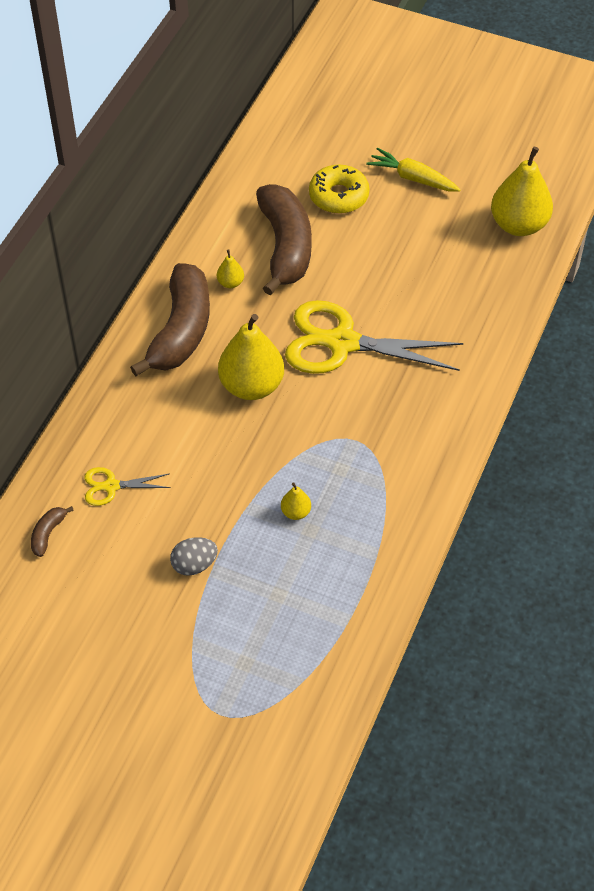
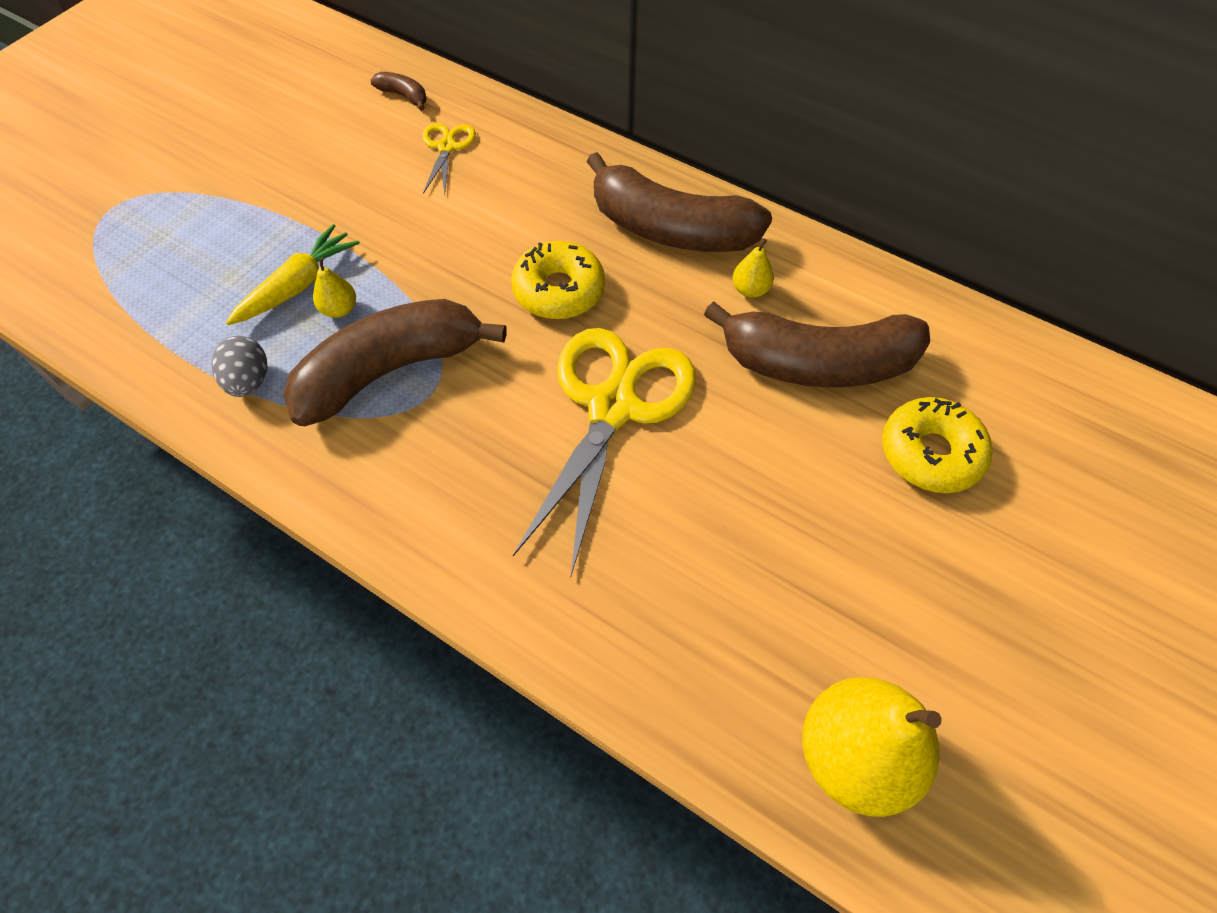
camera: 100 degrees right, 5 degrees up
grey egg [170,537,218,576] -> grey egg moved to [211,336,267,397]
yellow pear [218,314,284,400] -> yellow donut [511,241,605,319]
yellow carrot [366,148,461,192] -> yellow carrot moved to [226,224,360,325]
none -> brown banana [283,299,507,426]

